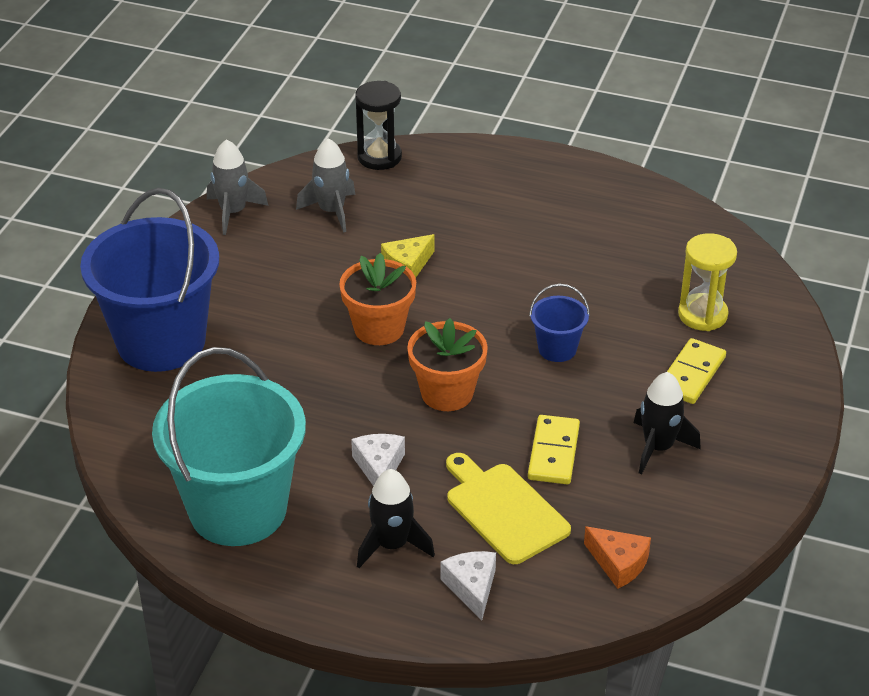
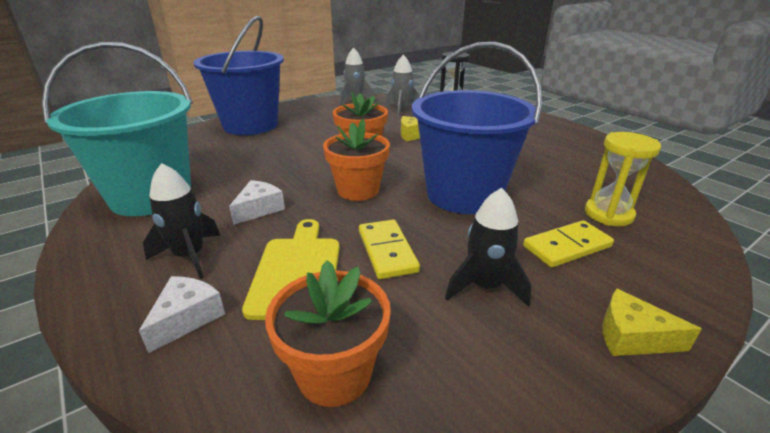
camera: 35 degrees right, 10 degrees down
yellow domino [528,415,580,484] -> yellow domino turned 60 degrees counterclockwise [359,220,420,279]
blue bucket [529,284,590,362] -> blue bucket [412,42,542,214], size x2.31
orange cheese [584,526,651,589] -> orange flower pot [265,260,391,407]
none -> yellow cheese [602,289,702,356]

